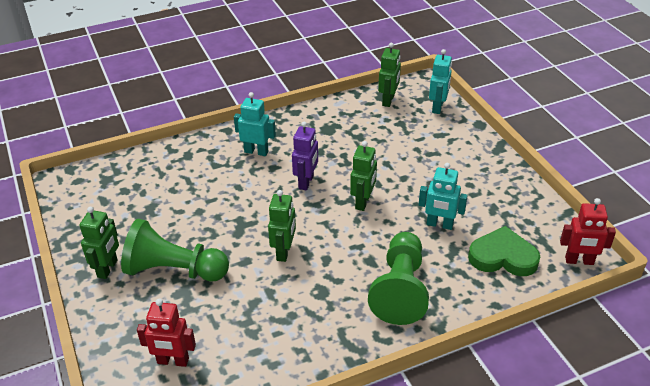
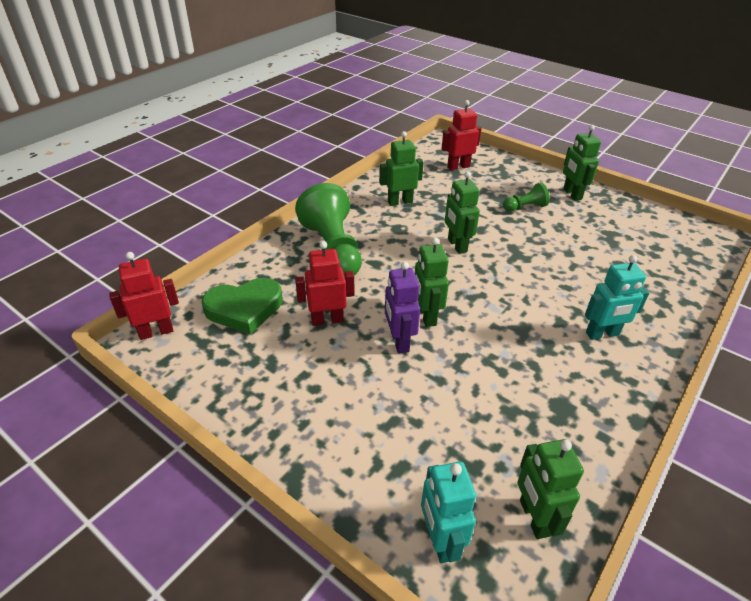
camera: 150 degrees right, 0 degrees up
green pawn [121,219,229,281] -> green pawn [503,182,550,212], size x0.49
purple robot [292,122,318,190] -> purple robot moved to [385,262,420,354]
turquoise robot [419,163,468,230] -> red robot [295,241,354,326]
none -> green robot [379,131,424,206]

